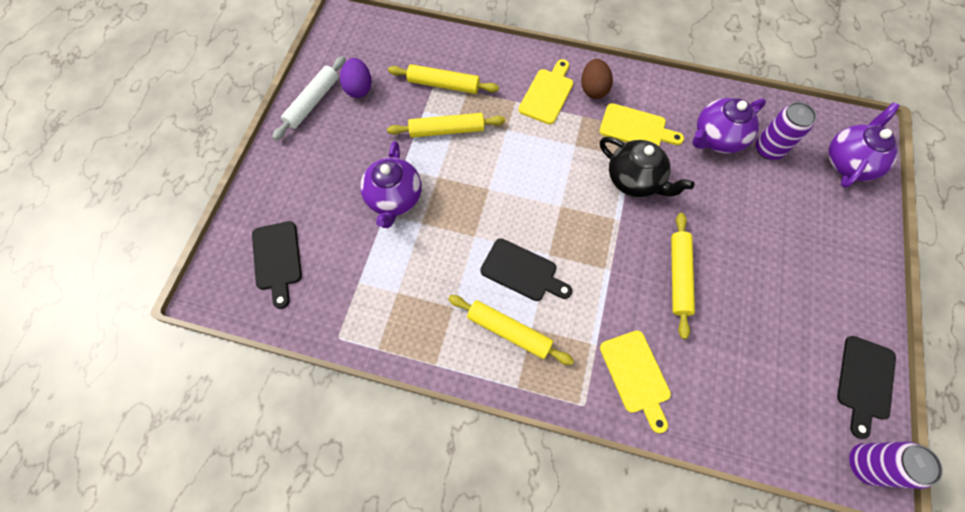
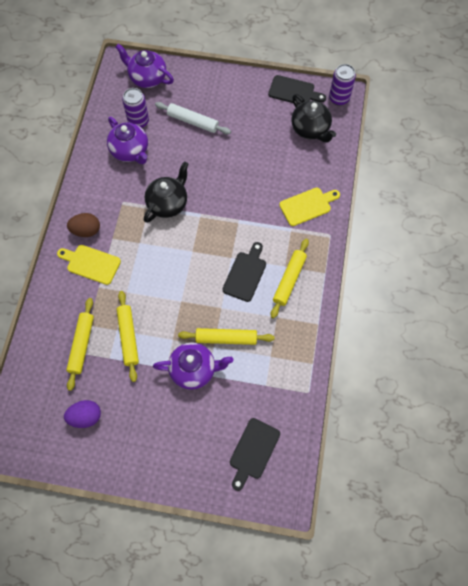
camera: 95 degrees left, 0 degrees up
black cutting board [252,221,302,309] -> black cutting board turned 135 degrees clockwise [230,418,280,491]
white rolling pin [272,56,346,140] -> white rolling pin moved to [155,102,231,135]
yellow cutting board [599,103,684,146] -> none
yellow rolling pin [671,213,695,339] -> yellow rolling pin moved to [178,328,275,345]
none -> black teapot [291,94,336,143]

